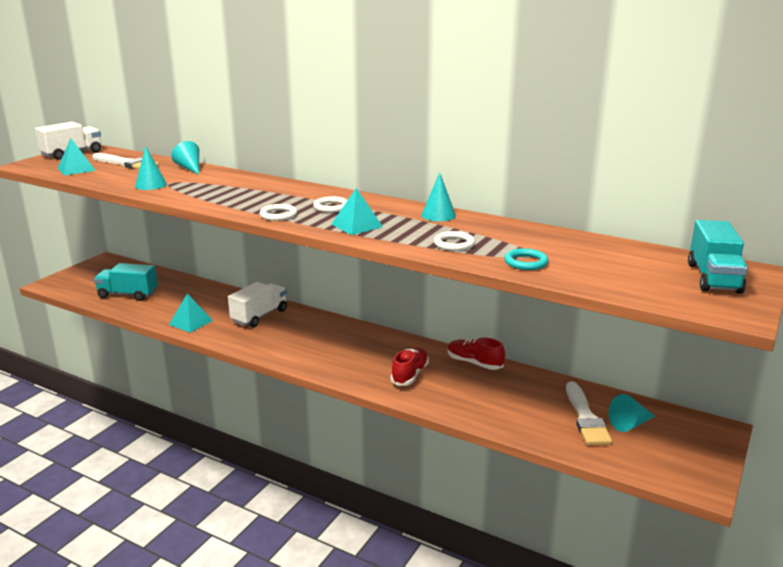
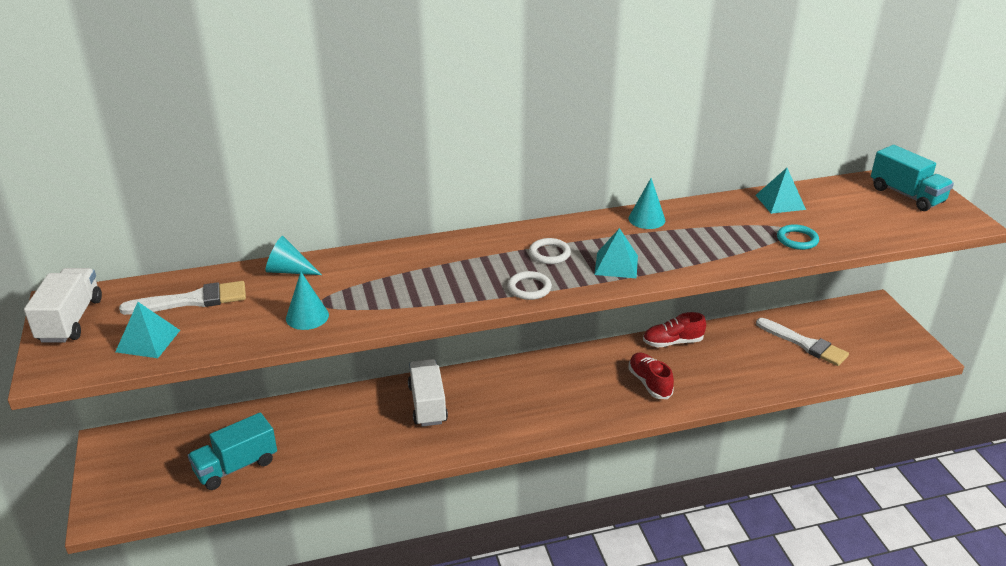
camera: 45 degrees left, 10 degrees up
turquoise pyramid [169,294,213,333] -> turquoise pyramid moved to [756,168,806,214]
white ring [434,231,475,251] -> none
turquoise cone [609,394,655,432] -> none

